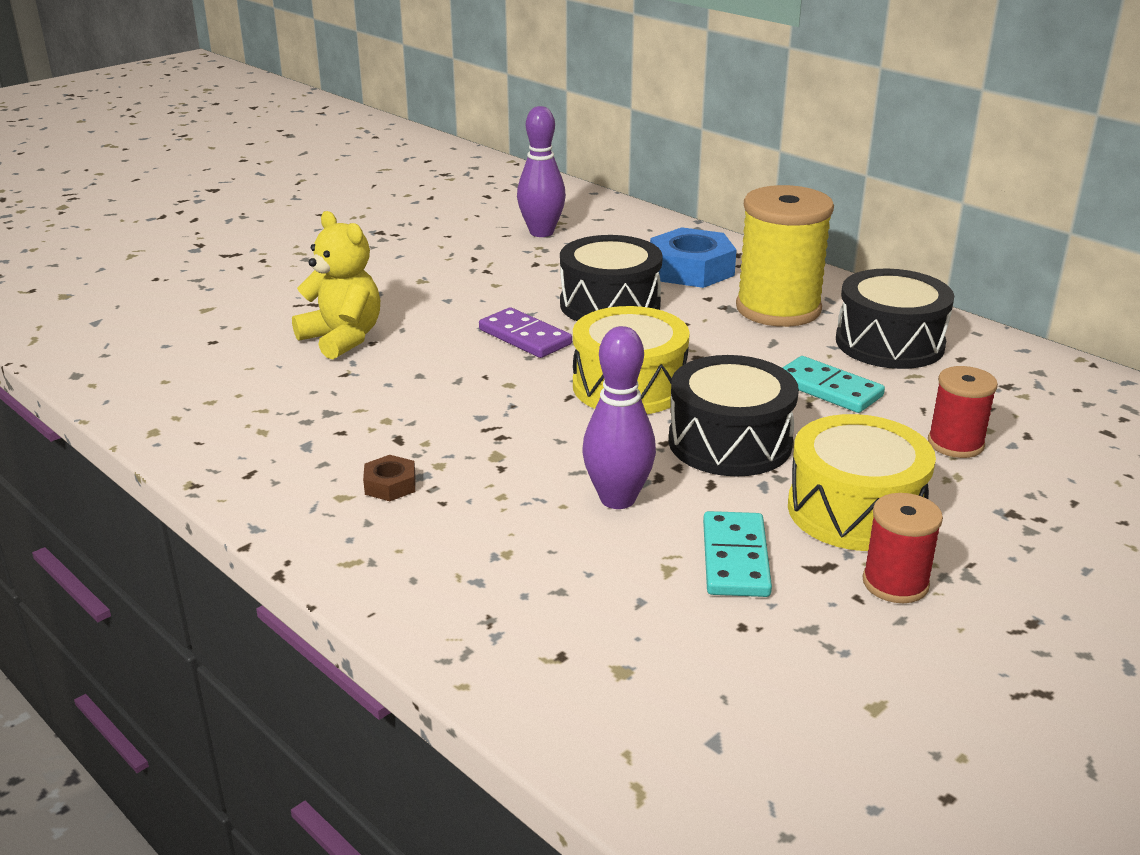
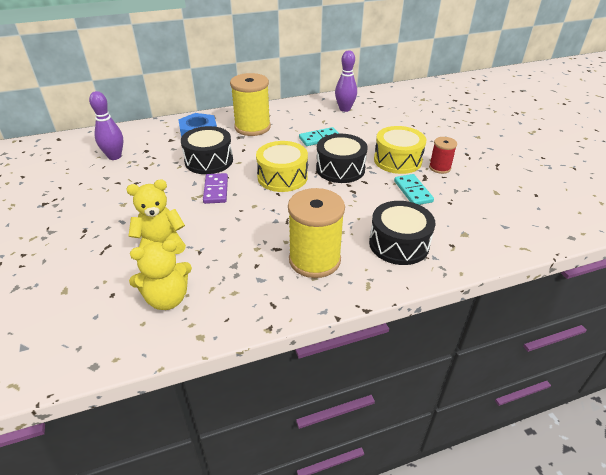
camera: 65 degrees left, 10 degrees up
brown nut [363,455,416,501] -> yellow spool [288,188,345,278]
purple domino [479,307,572,358] -> purple domino turned 75 degrees counterclockwise [203,173,228,204]
purple bowling pin [582,326,656,509] -> purple bowling pin moved to [335,50,357,112]
turquoise domino [703,511,772,597] -> turquoise domino turned 45 degrees clockwise [394,174,434,205]
black drum [836,269,954,369] -> black drum moved to [369,201,435,265]
red spool [928,366,998,458] -> none
none -> yellow teddy bear [129,239,192,310]

